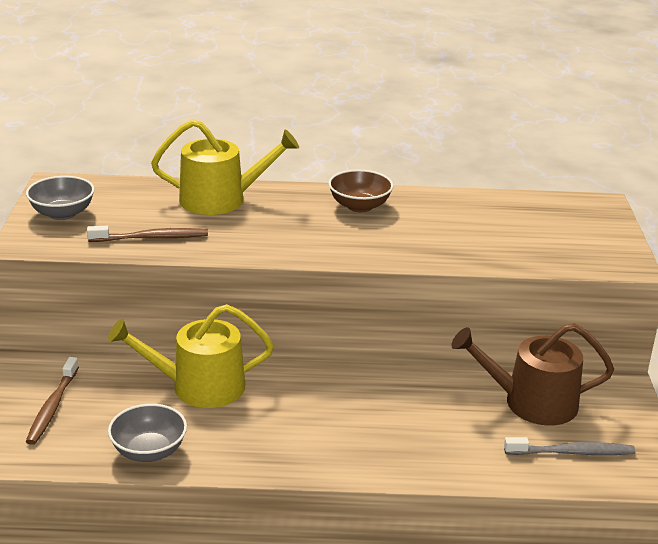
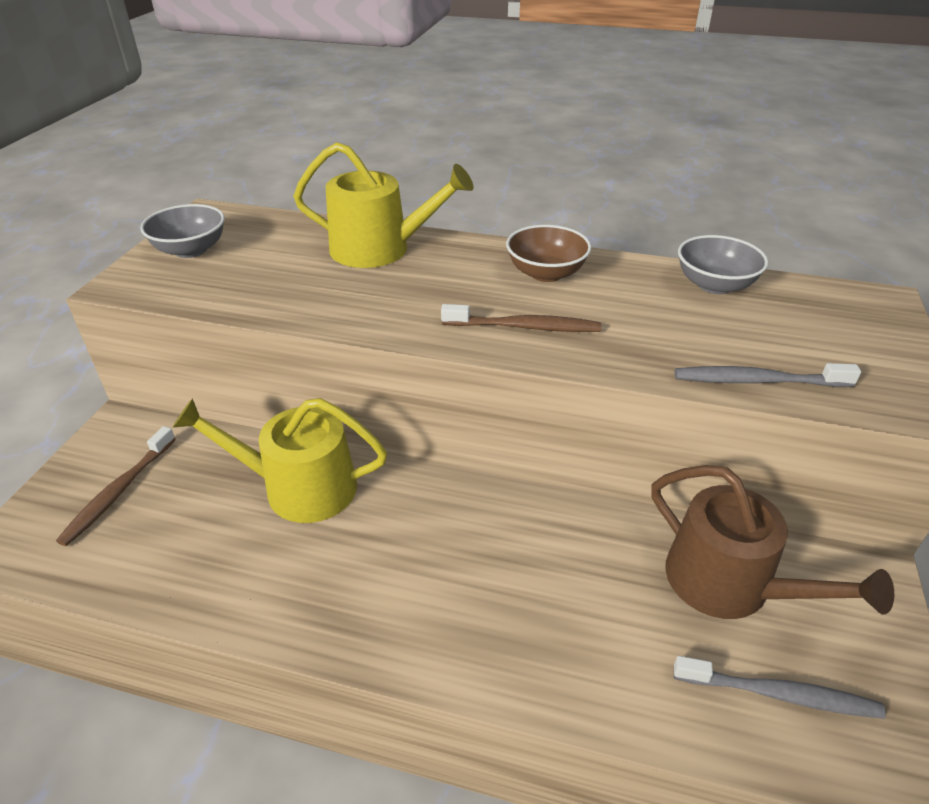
camera: 15 degrees right, 10 degrees up
brown toothbrush [87,226,208,242] -> brown toothbrush moved to [441,304,601,332]
grey bowl [108,404,187,462] -> grey bowl moved to [678,235,768,294]
brown watering can [451,323,614,426] -> brown watering can turned 150 degrees counterclockwise [651,465,894,619]
none -> grey toothbrush [675,363,861,387]

